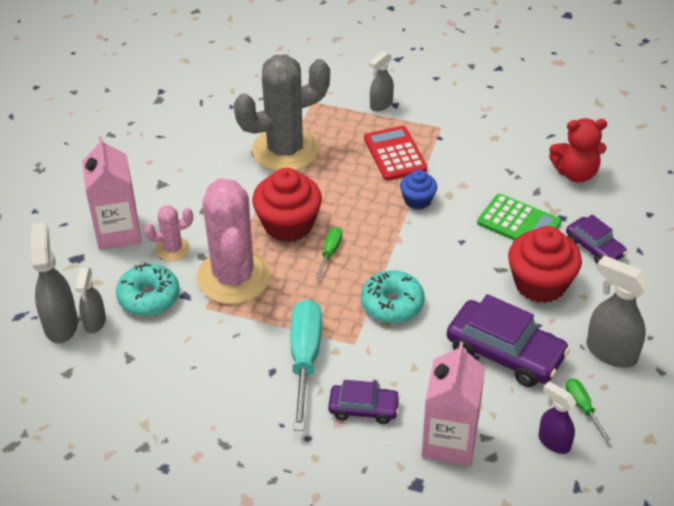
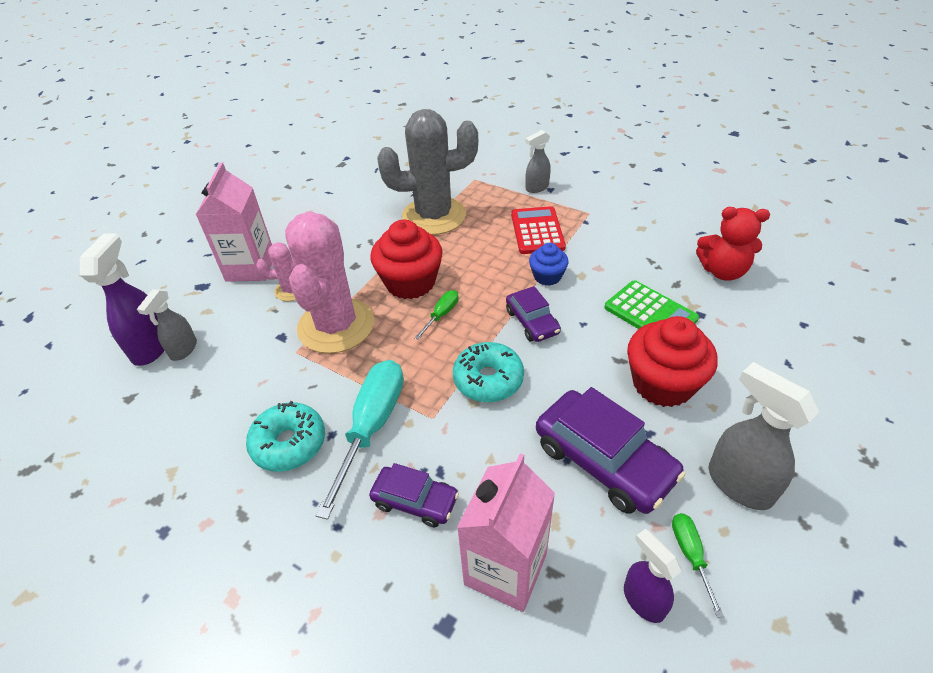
camera: 15 degrees right, 0 degrees up
grey spray bottle [31,222,78,343] -> purple spray bottle [80,233,164,366]
turquoise donut [116,262,179,316] -> turquoise donut moved to [246,401,325,472]
purple car [566,215,627,264] -> purple car moved to [506,286,561,342]

